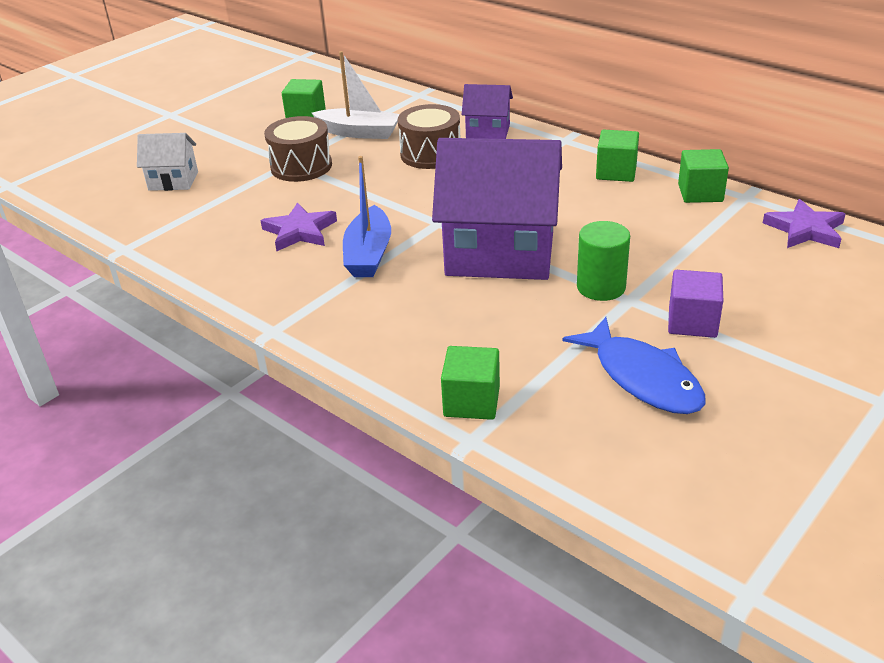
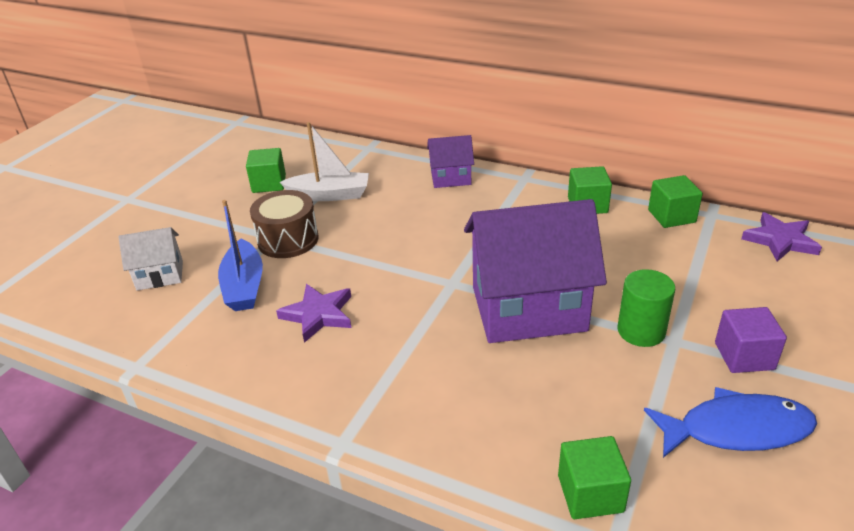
camera: 15 degrees left, 0 degrees up
blue boat [343,156,391,277] -> blue boat moved to [218,200,263,311]
brown drum [398,104,460,169] -> none
blue fish [562,317,706,414] -> blue fish turned 45 degrees counterclockwise [644,387,817,458]

